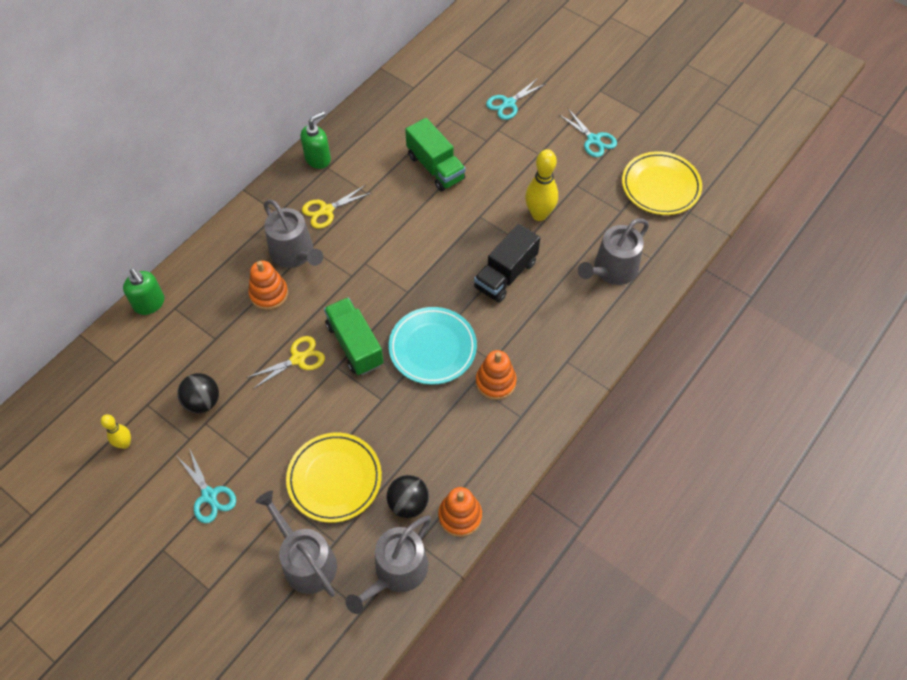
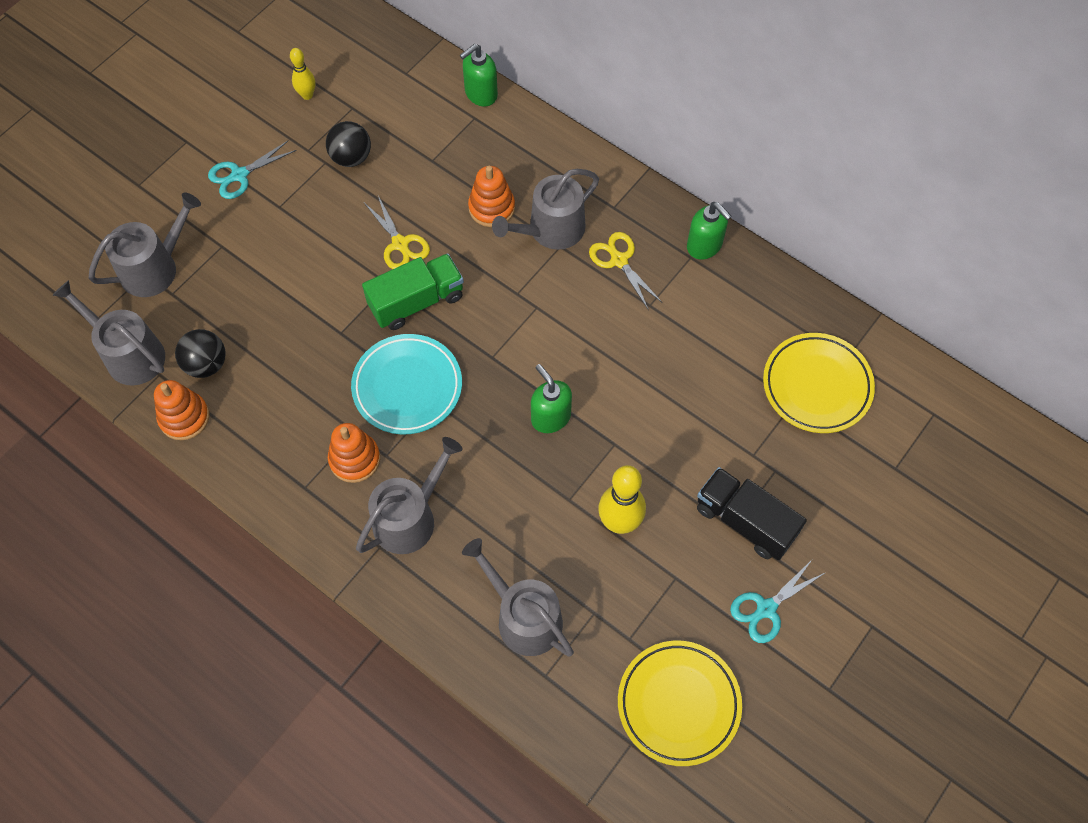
camera: 90 degrees right, 5 degrees up
yellow plate [286,433,382,523] -> yellow plate moved to [763,333,875,433]
green truck [405,118,466,191] -> none
black truck [474,224,540,303] -> black truck moved to [697,467,807,560]
turquoise scissors [486,78,546,120] -> none
none -> grey watering can [356,437,463,554]
none -> green soap dispenser [531,364,572,433]

